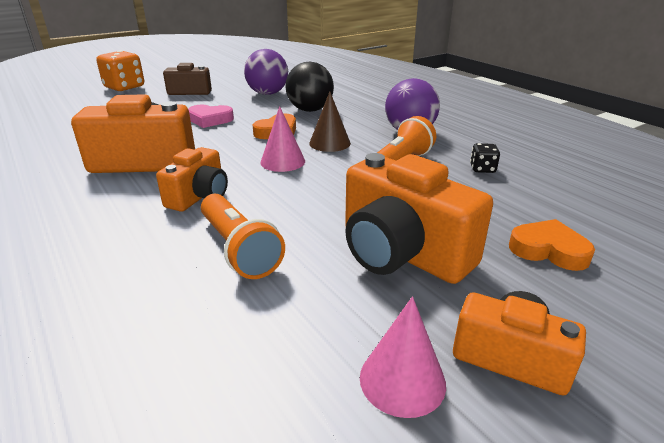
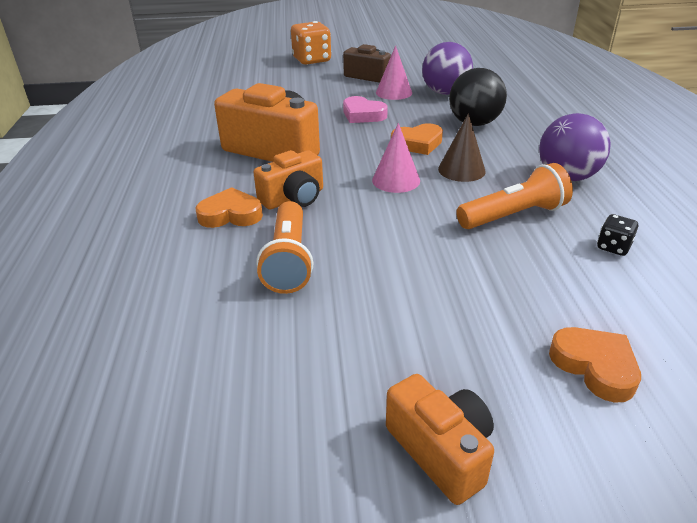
camera: 30 degrees right, 5 degrees up
orange camera [345,153,493,284] -> none
pink cone [360,296,446,418] -> pink cone moved to [376,45,412,100]
none -> orange heart [195,187,263,228]

